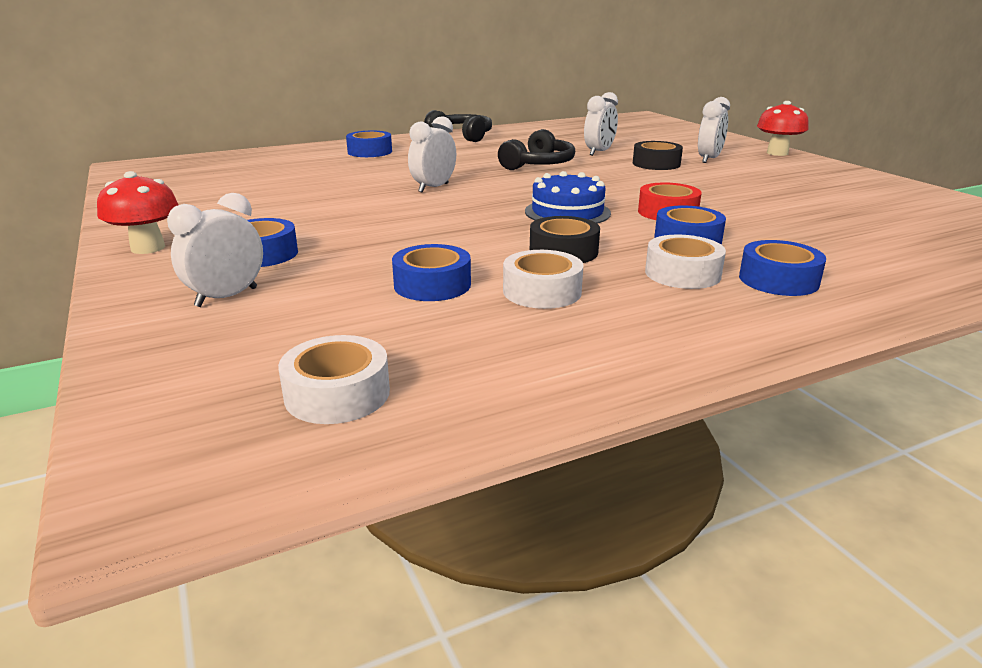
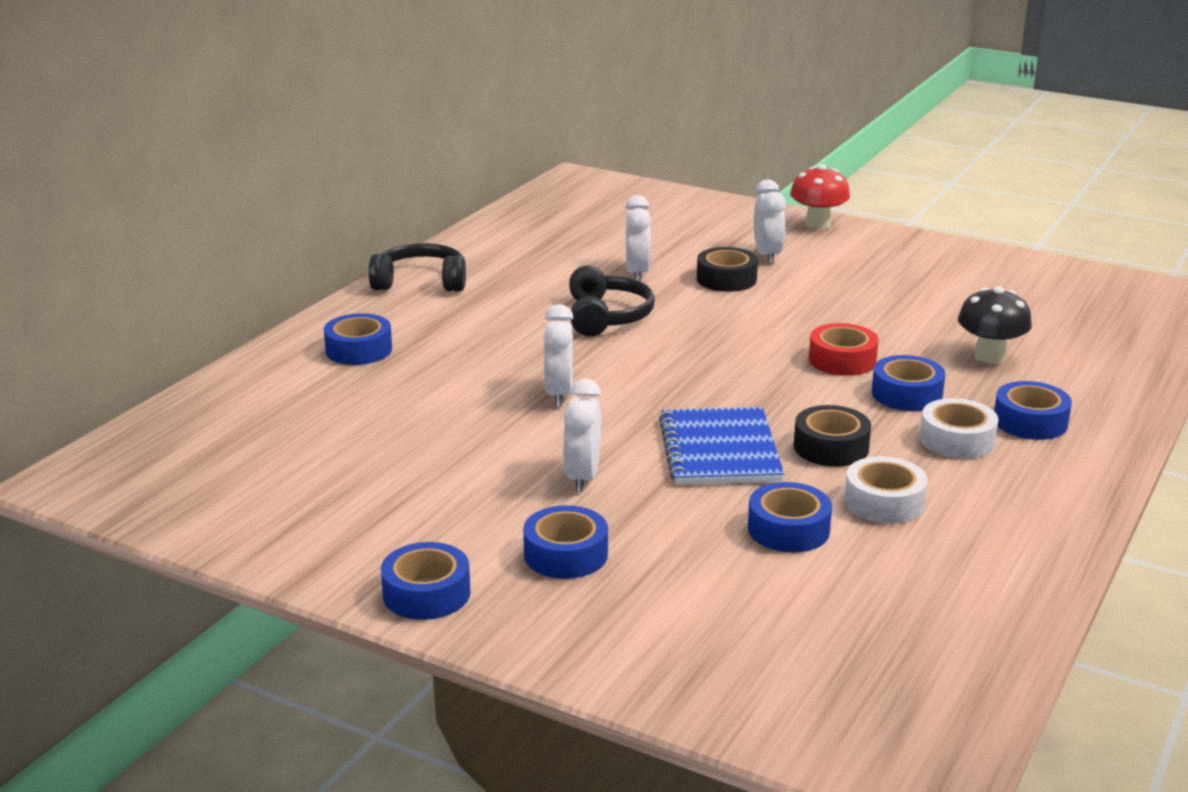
camera: 35 degrees left, 0 degrees up
red mushroom [97,171,178,254] -> blue tape [381,542,470,620]
white clock [167,193,263,307] -> white clock moved to [563,379,601,492]
white tape [278,335,390,424] -> none
blue cake [525,171,611,224] -> none
none -> blue notebook [659,407,784,485]
none -> black mushroom [958,286,1032,364]

